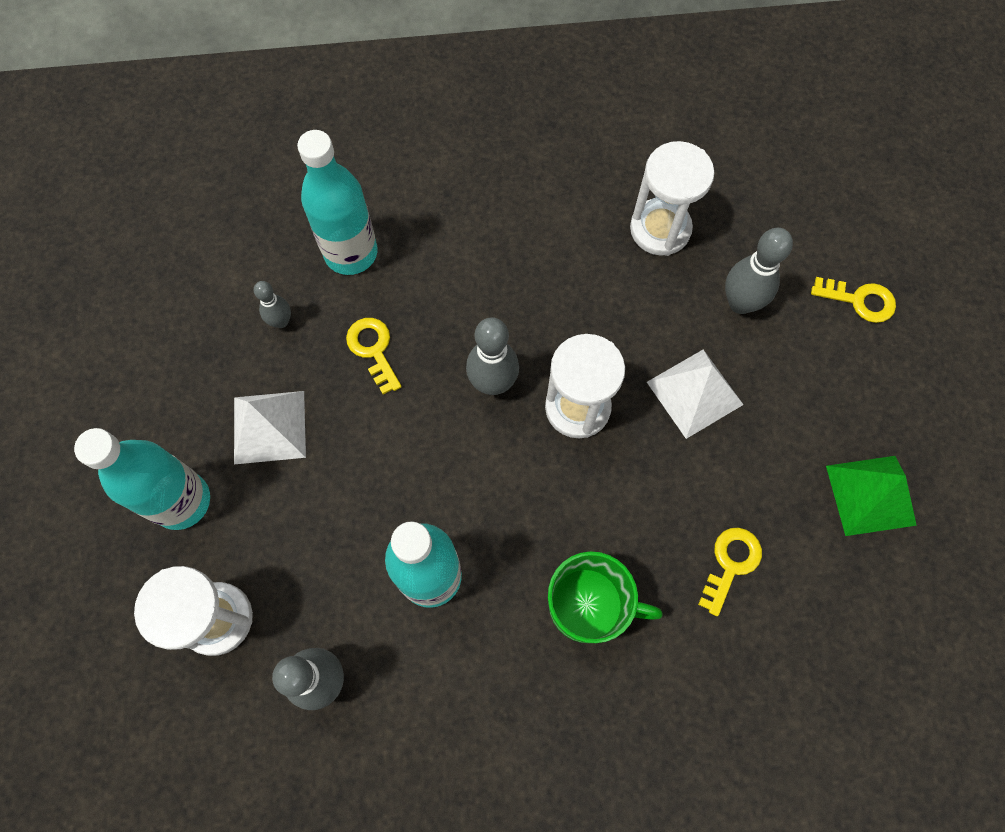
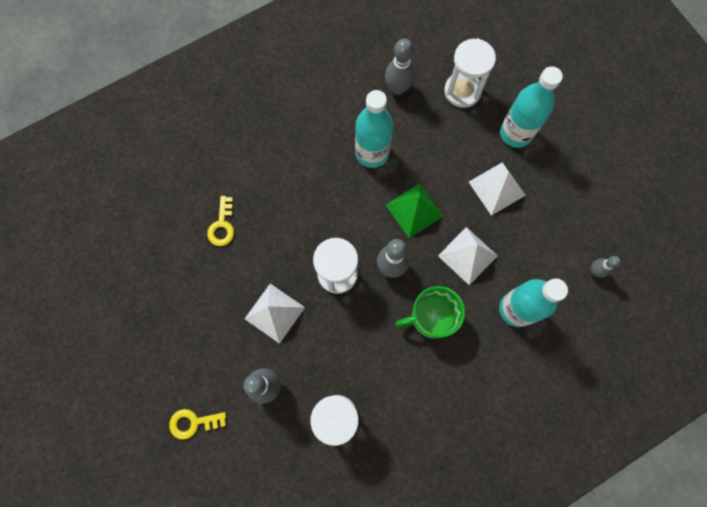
camera: 155 degrees right, 5 degrees up
grey bowling pin [254,281,291,328] -> grey bowling pin moved to [590,256,621,278]
yellow key [346,318,402,394] -> white pyramid [438,227,498,285]
green mug [548,551,663,643] -> green mug moved to [395,286,465,339]
green pyramid [826,456,917,536] -> green pyramid moved to [386,183,443,238]

